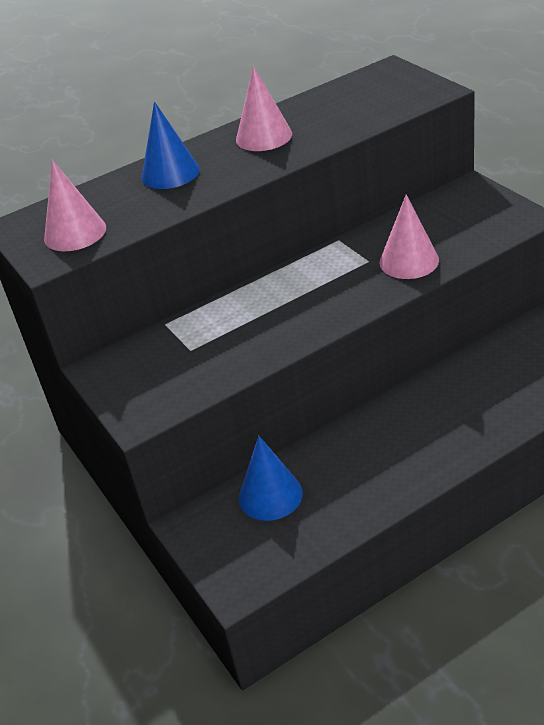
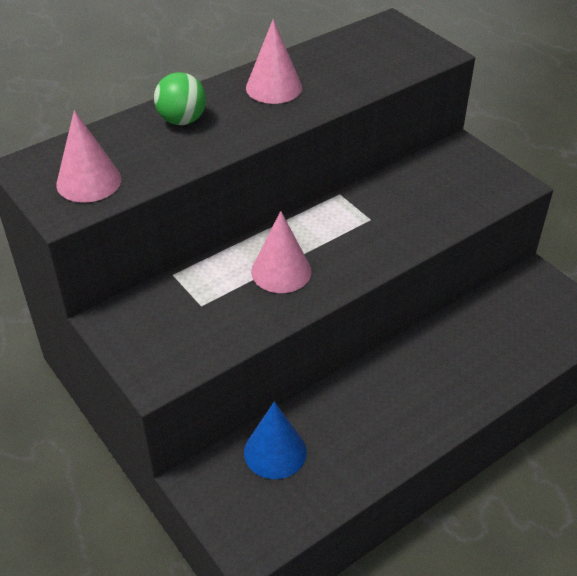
camera: 10 degrees left, 5 degrees up
blue cone [142,102,200,189] -> green ball [154,72,206,125]
pink cone [379,194,439,279] -> pink cone moved to [251,211,312,293]

